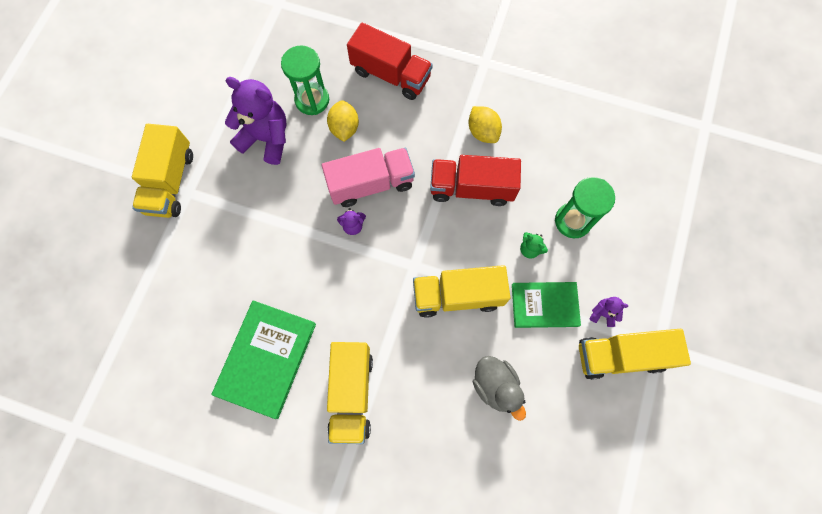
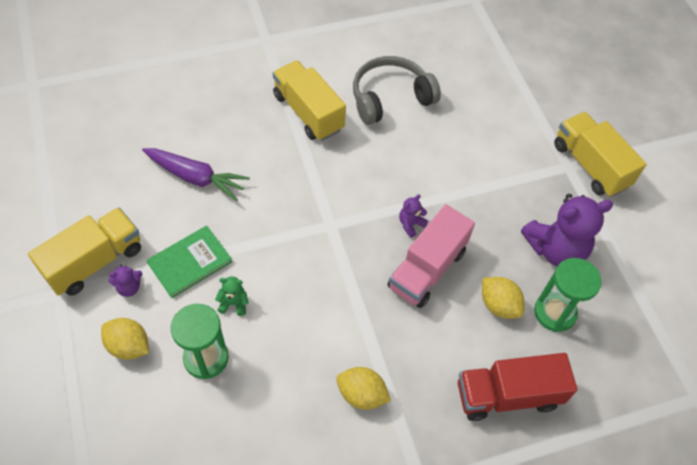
camera: 140 degrees right, 15 degrees down
green book [212,300,316,419] -> grey headphones [353,56,441,125]
yellow truck [413,265,511,318] -> none
red truck [430,155,521,206] -> none
grey duck [473,356,526,421] -> purple carrot [142,148,250,201]
none -> yellow lemon [101,318,149,360]

